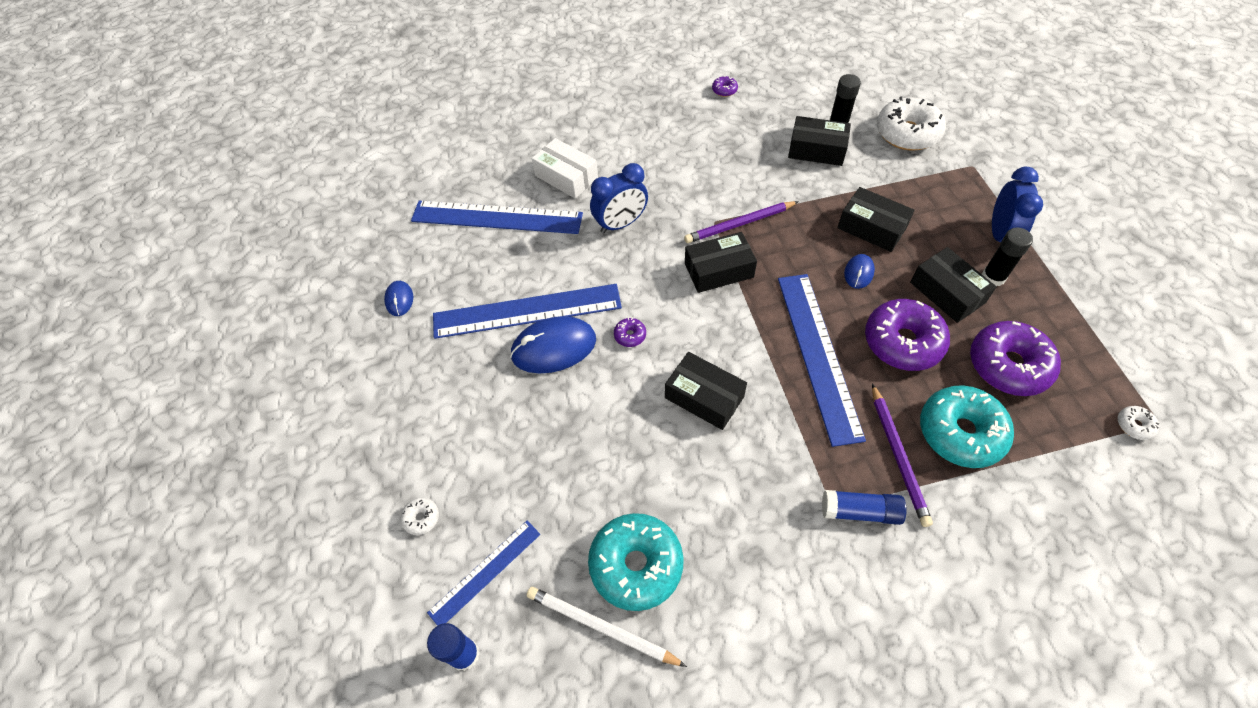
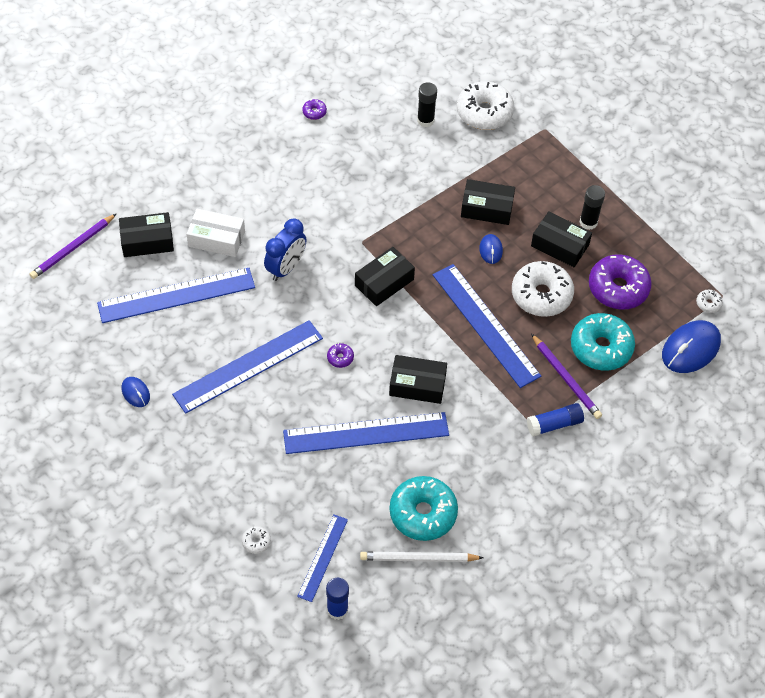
camera: 30 degrees left, 0 degrees up
blue mouse [510,316,596,373] -> blue mouse moved to [662,320,721,373]
purple pencil [684,201,799,243] -> purple pencil moved to [29,214,116,279]
black box [788,116,851,166] -> black box moved to [119,212,174,257]
purple donut [865,299,950,371] -> white donut [512,261,574,317]
blue clock [992,167,1043,242] -> none
none -> blue ruler [283,412,449,454]

